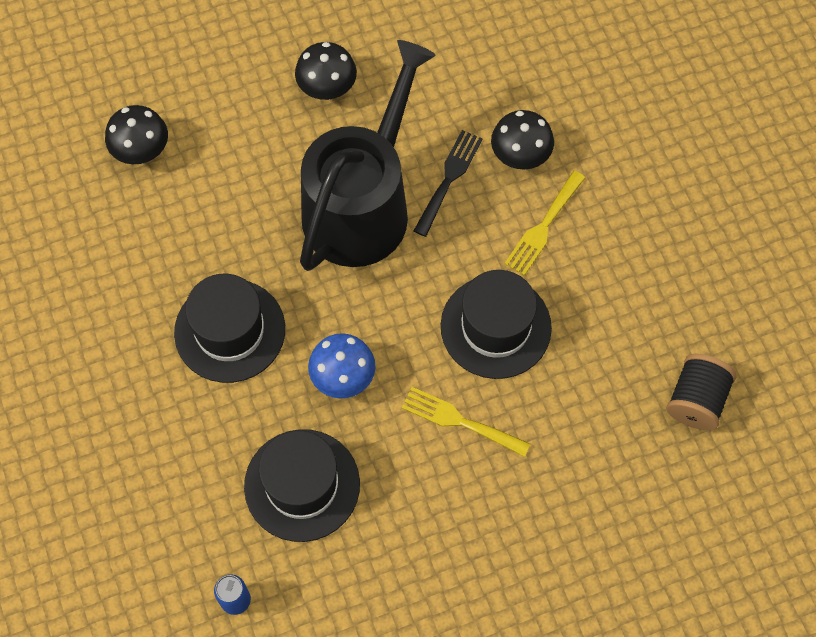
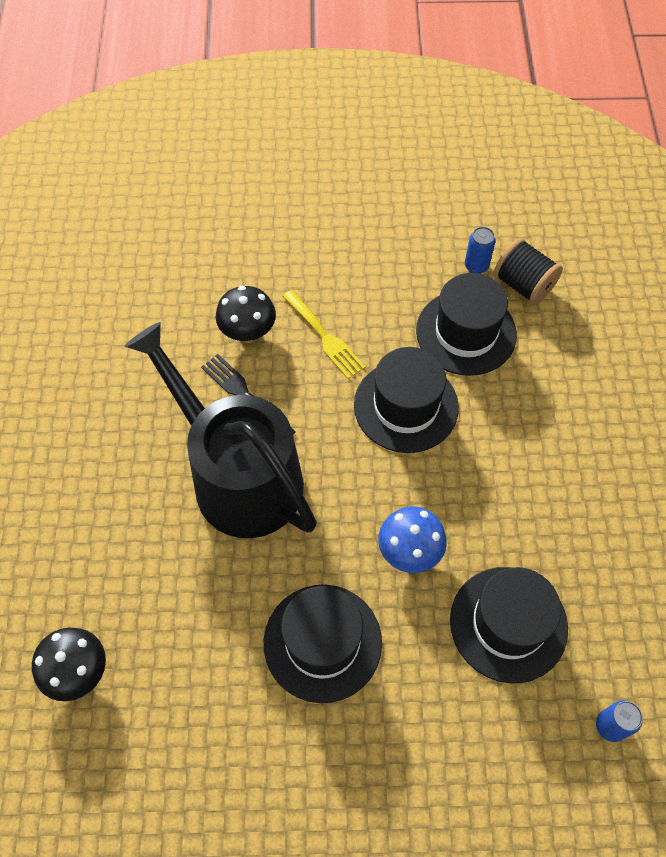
camera: 70 degrees left, 5 degrees down
black mushroom [295,42,357,100] -> none
yellow fork [401,387,530,457] -> none
none -> black hat [416,273,517,376]
none -> blue can [465,227,496,274]

